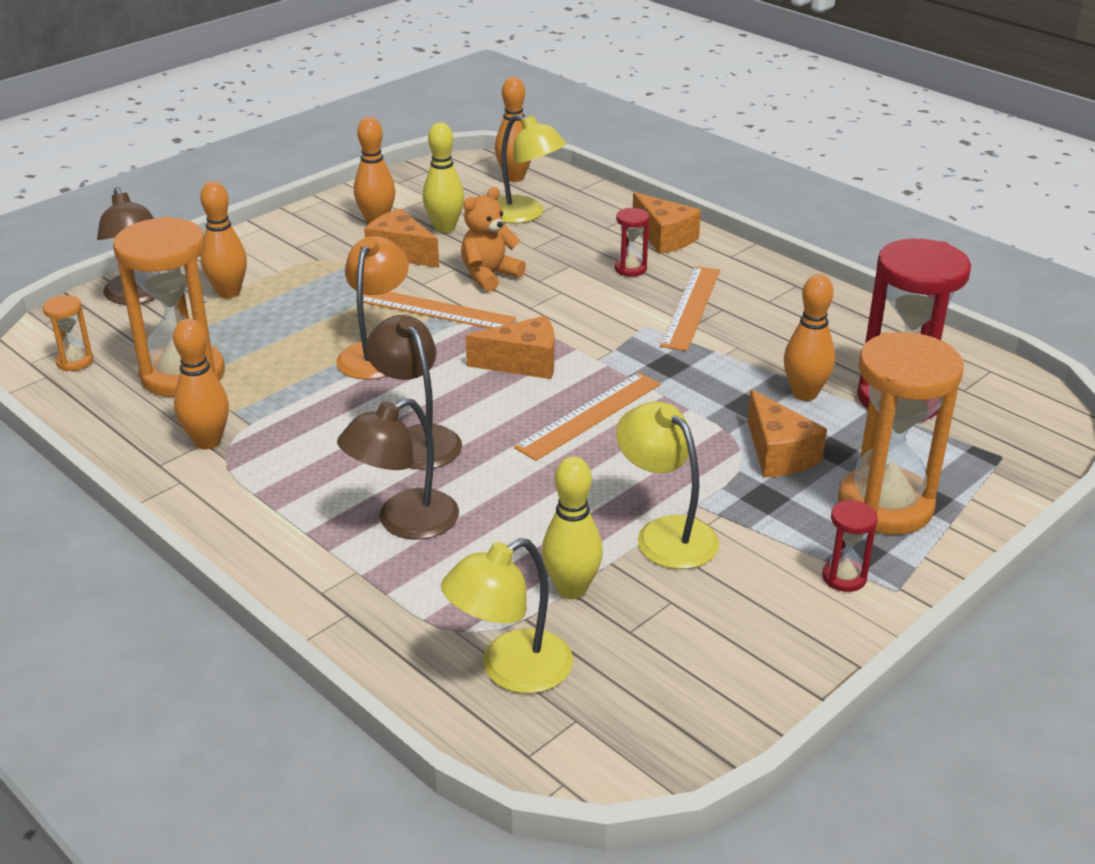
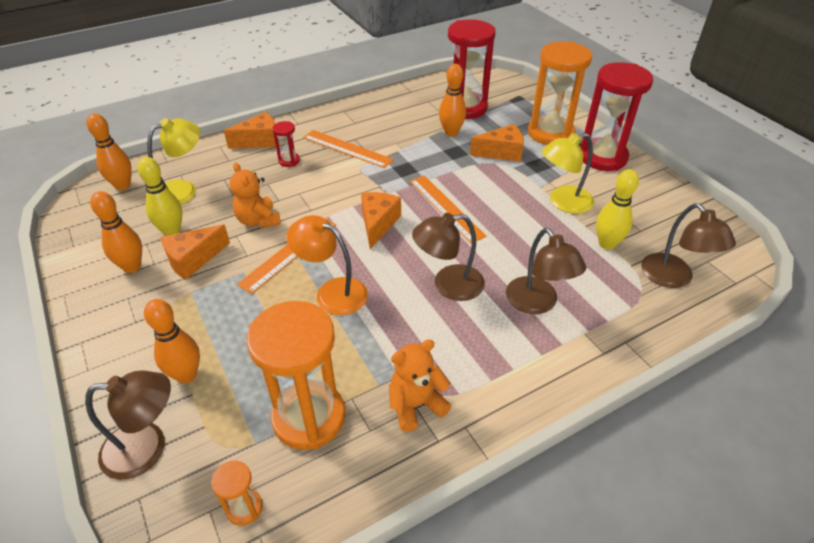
camera: 75 degrees left, 10 degrees up
orange bowling pin [173,318,229,449] -> orange teddy bear [389,339,451,432]
yellow lamp [441,538,573,694] -> brown lamp [641,203,736,288]
red hourglass [822,500,878,592] -> red hourglass [580,62,653,171], size x2.29

